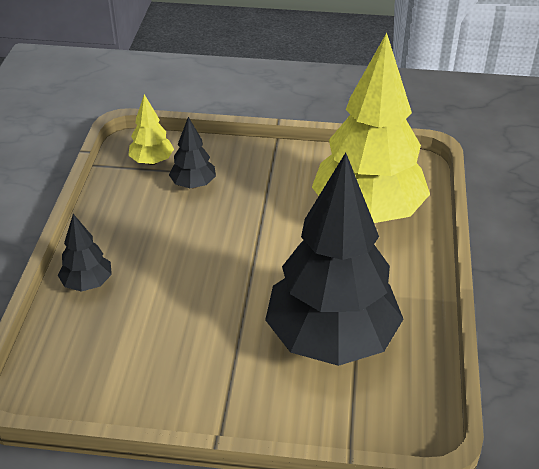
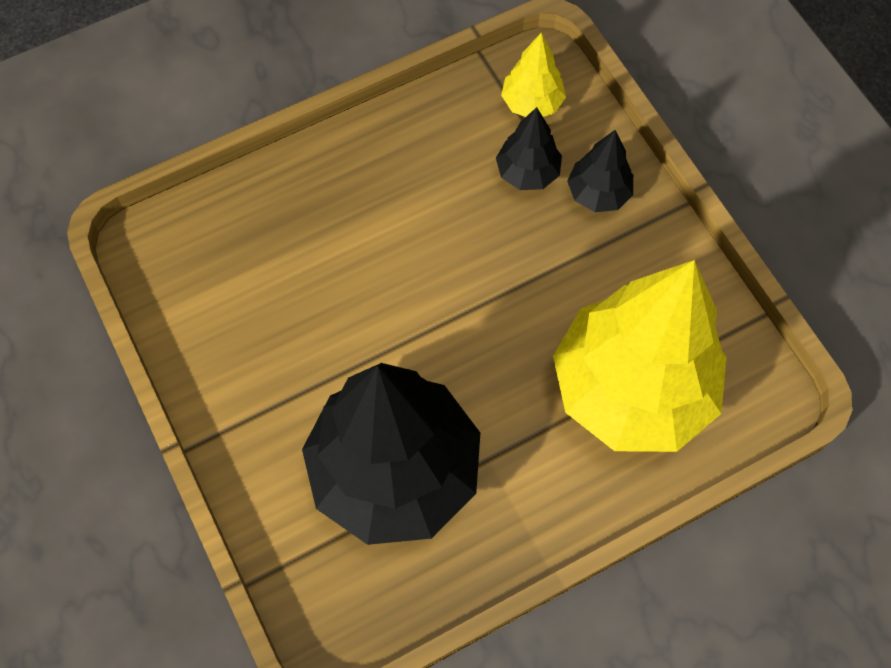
camera: 55 degrees right, 25 degrees up
black tree [58,214,112,292] -> black tree moved to [567,130,633,212]

